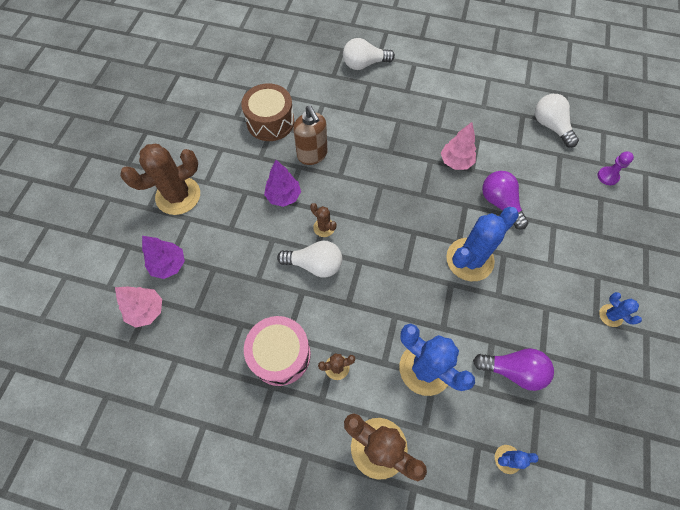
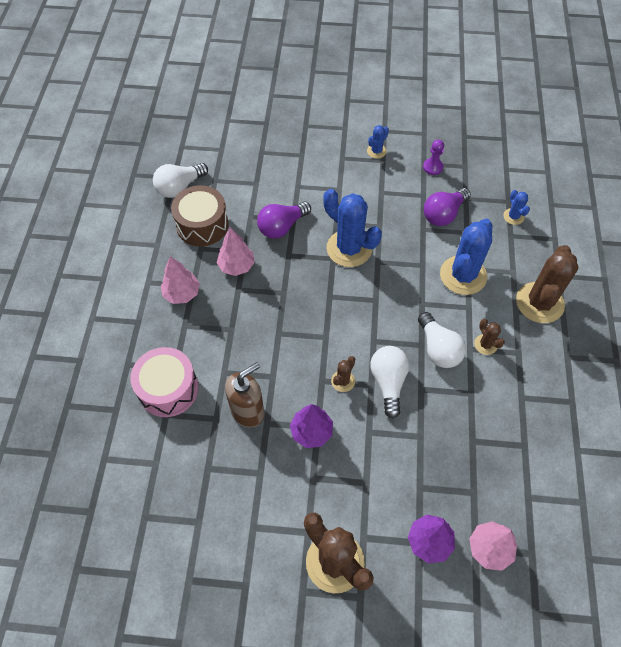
camera: 100 degrees left, 5 degrees down
brown drum [241,83,294,141] -> brown drum moved to [171,185,229,246]
pink drum [244,316,311,386] -> pink drum moved to [130,347,198,417]
white light bulb [343,38,395,70] -> white light bulb moved to [418,312,466,368]
purple light bulb [473,348,554,391] -> purple light bulb turned 135 degrees counterclockwise [424,188,471,226]
purple pawn [598,152,634,185] -> purple pawn moved to [423,140,444,175]
none -> pink tree [161,256,200,304]

